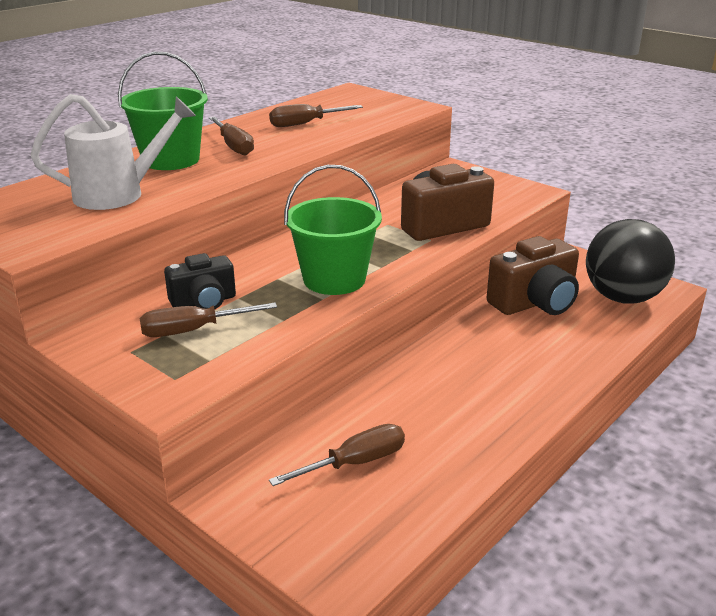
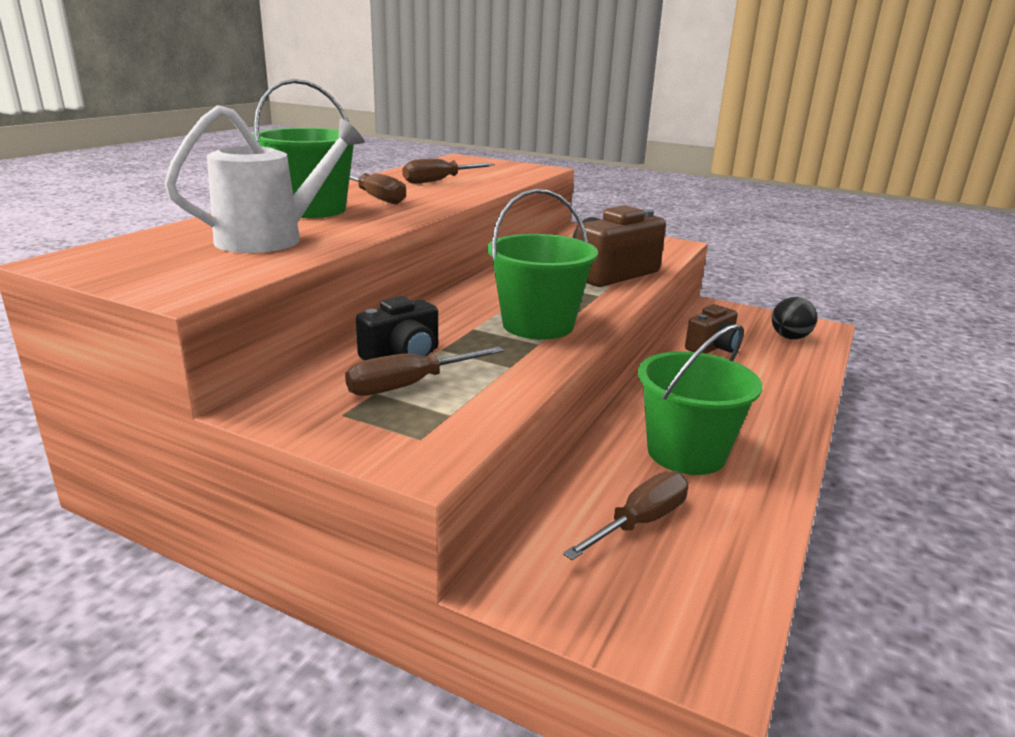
camera: 15 degrees left, 5 degrees down
brown camera [487,236,579,315] -> brown camera [685,304,744,354], size x0.62
black ball [586,219,675,304] -> black ball [772,297,817,339], size x0.50
none -> green bucket [638,324,762,475]

